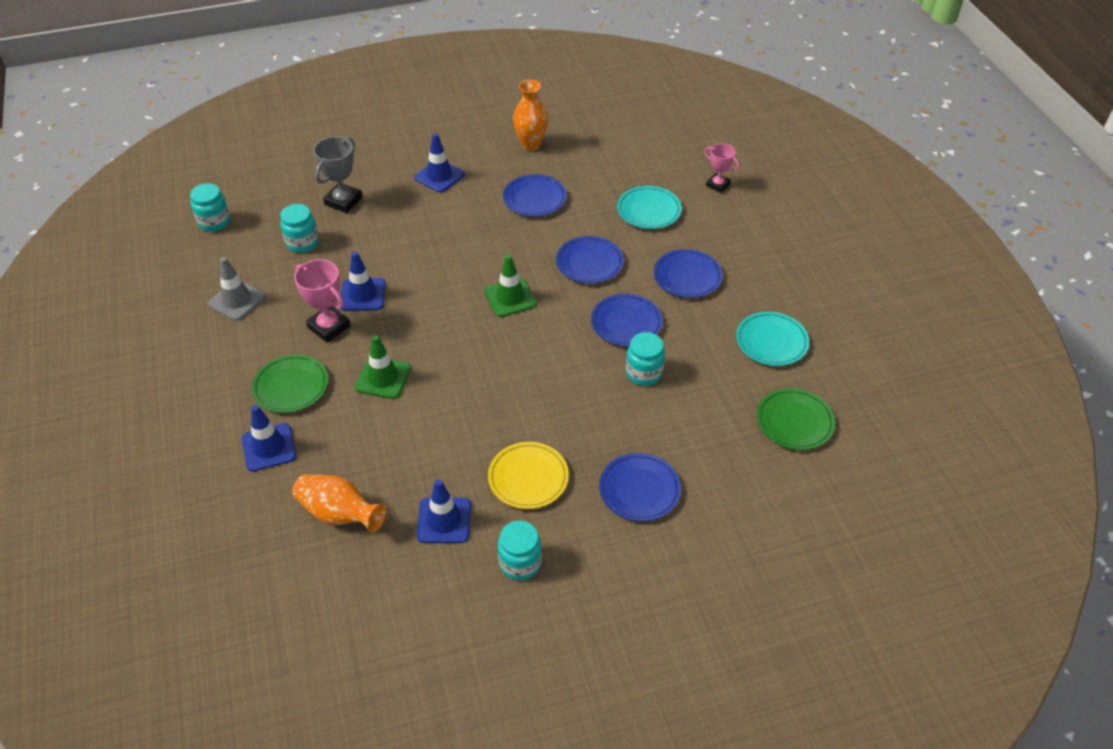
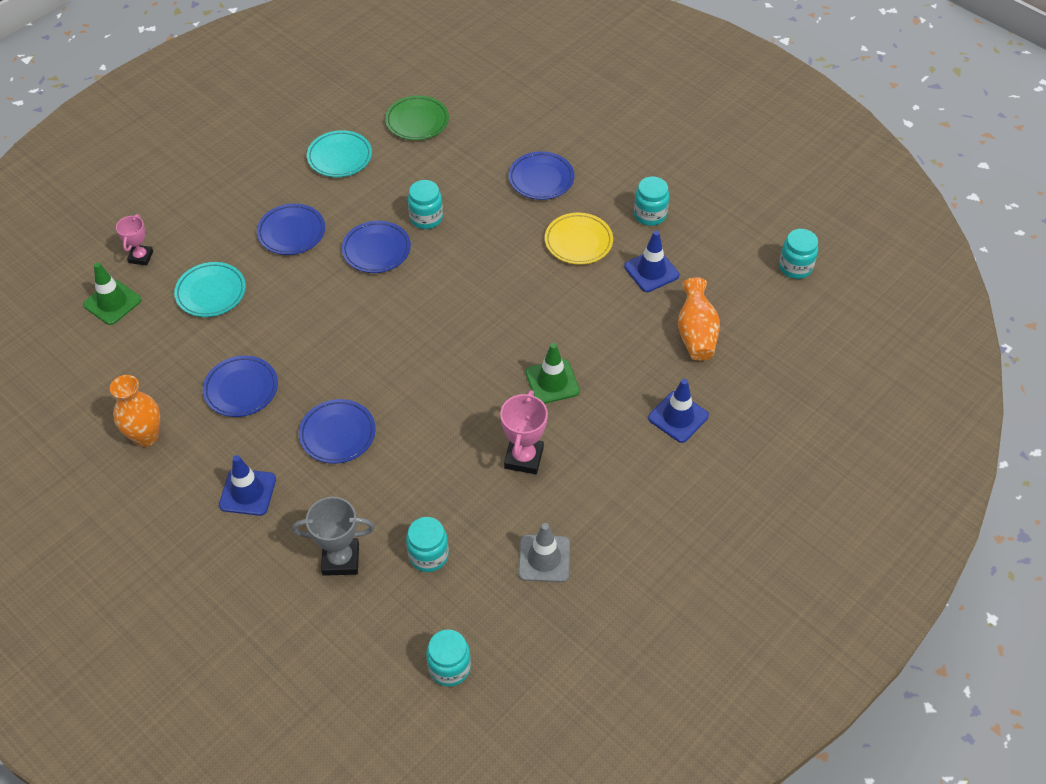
camera: 120 degrees left, 5 degrees up
green plate [252,354,328,413] -> none
blue traffic cone [341,252,386,311] -> none
green traffic cone [484,254,537,317] -> green traffic cone moved to [83,262,141,325]
blue plate [556,236,624,284] -> blue plate moved to [299,399,376,464]
none -> turquoise jar [779,229,818,279]

